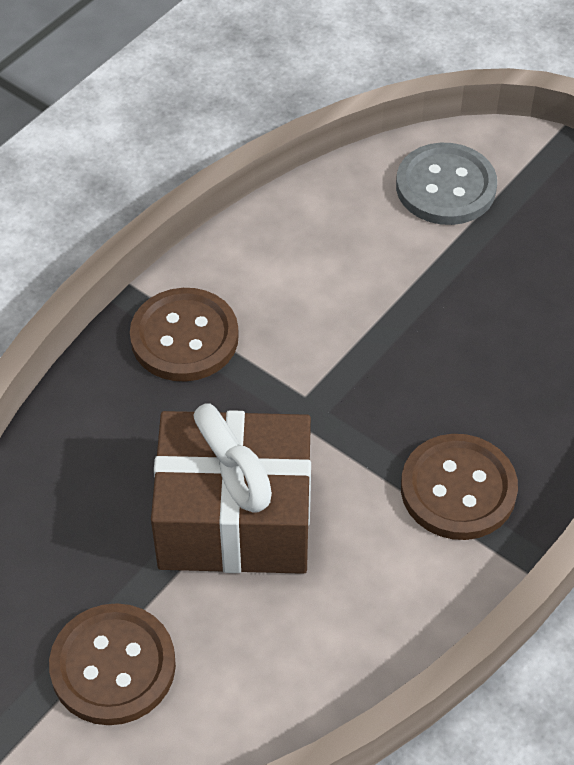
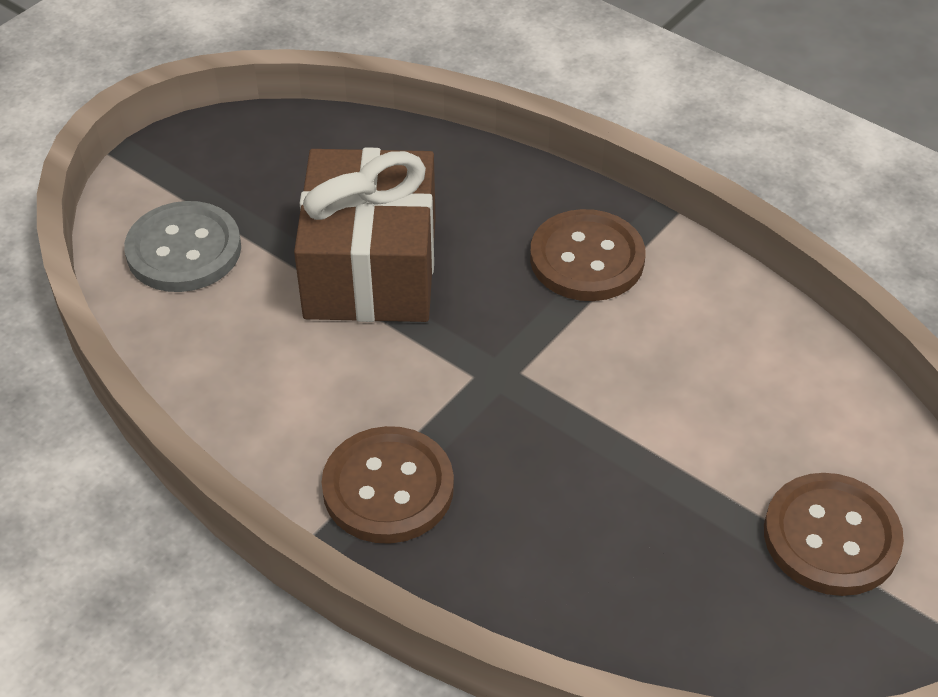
camera: 90 degrees left, 5 degrees down
brown gift [151,404,311,574] -> brown gift moved to [294,147,436,322]

